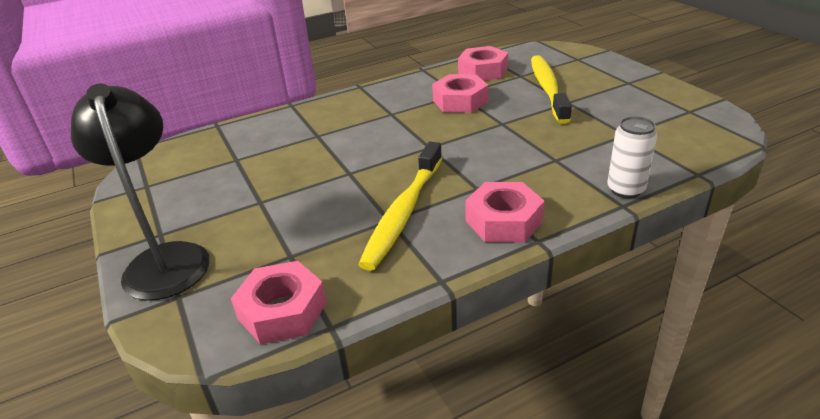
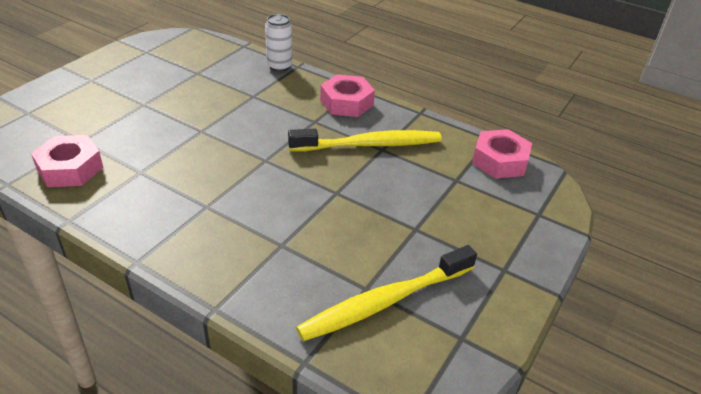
camera: 125 degrees left, 5 degrees up
black lamp [71,84,210,300] -> none
pink nut [432,74,488,113] -> none
yellow toothbrush [531,55,572,124] -> yellow toothbrush moved to [296,245,477,341]

